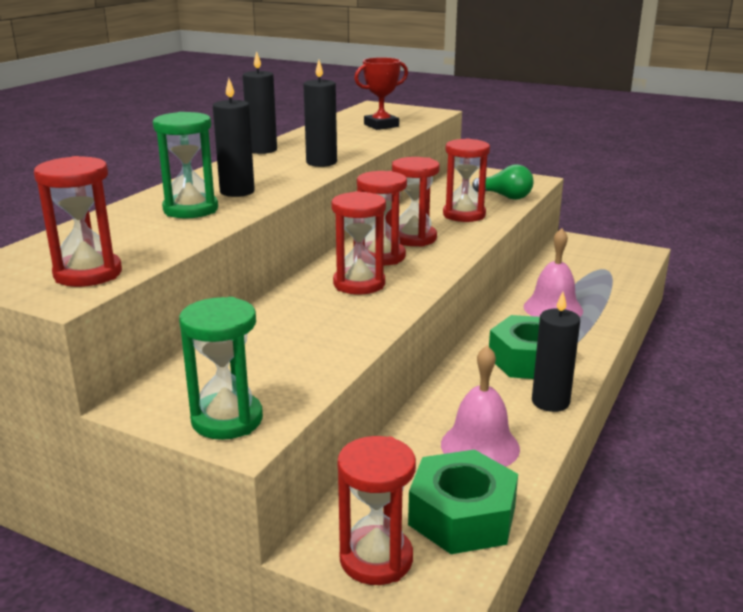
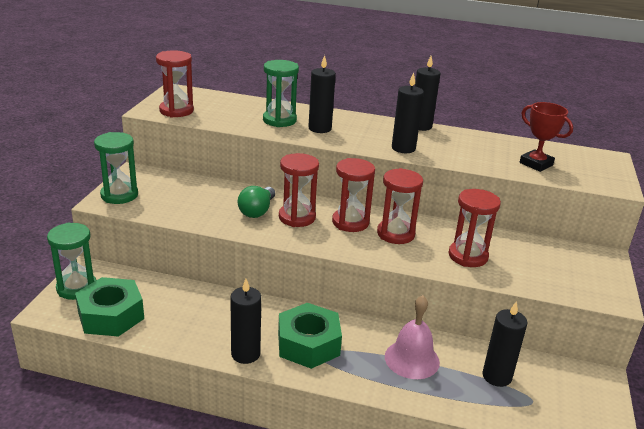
camera: 75 degrees right, 5 degrees up
red hourglass [338,436,416,585] -> green hourglass [47,222,96,300]
pink bell [441,345,520,467] -> none
green light bulb [472,164,533,200] -> green light bulb moved to [238,186,275,218]
none -> black candle [482,301,528,387]

